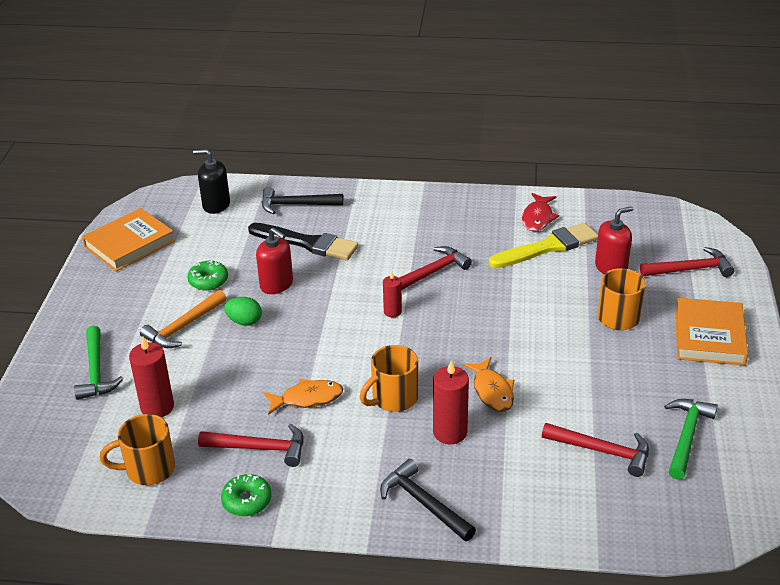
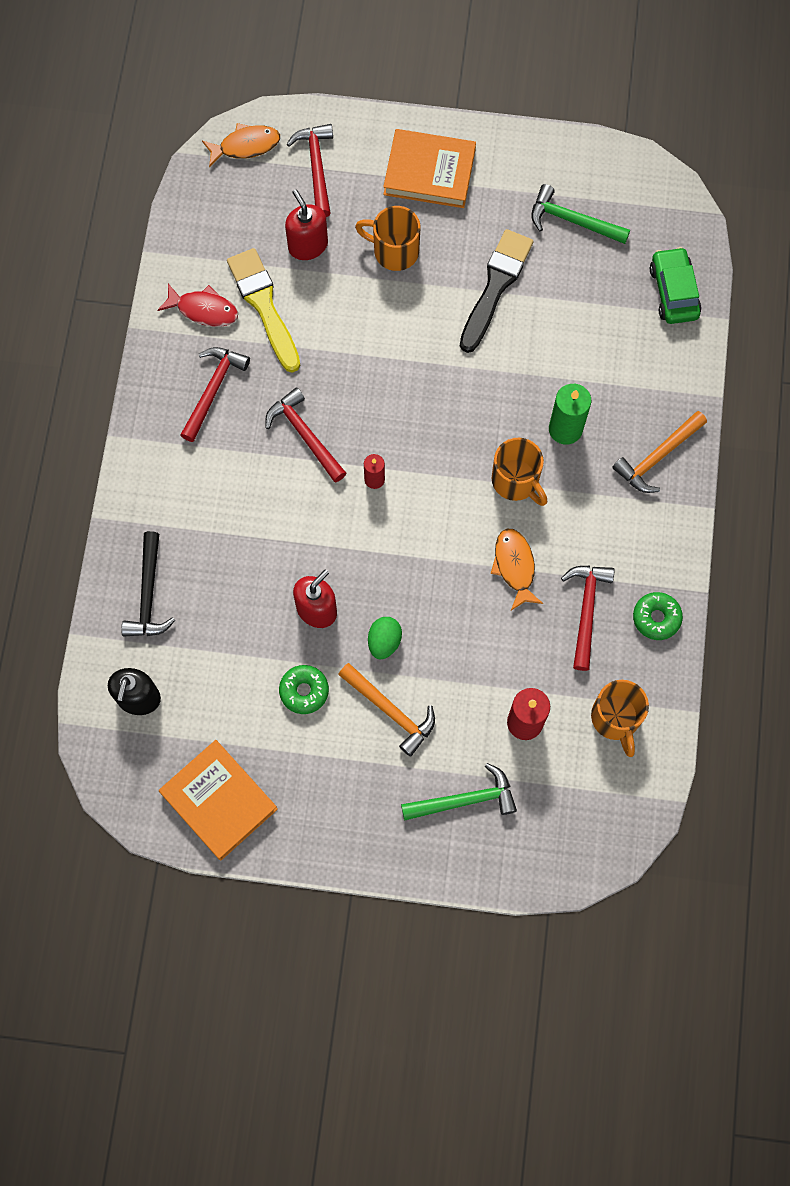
camera: 90 degrees left, 35 degrees up
black brush [248,223,358,261] -> black brush moved to [460,229,533,353]
black hammer [380,459,476,541] -> orange hammer [612,411,707,493]
red candle [433,360,469,444] -> green candle [549,384,591,445]
orange fish [463,357,514,412] -> orange fish moved to [202,123,280,168]
red hammer [542,423,649,477] -> red hammer moved to [180,347,250,442]
none -> green car [650,247,701,324]

